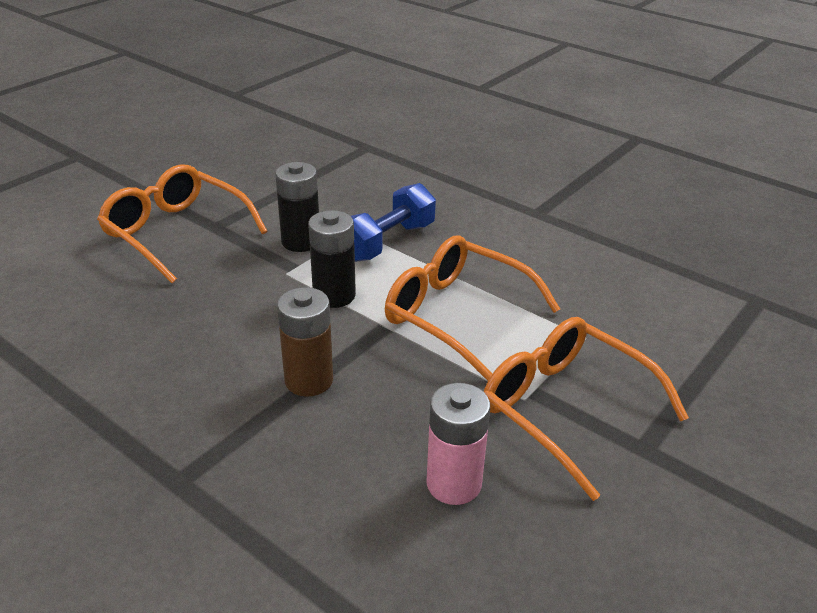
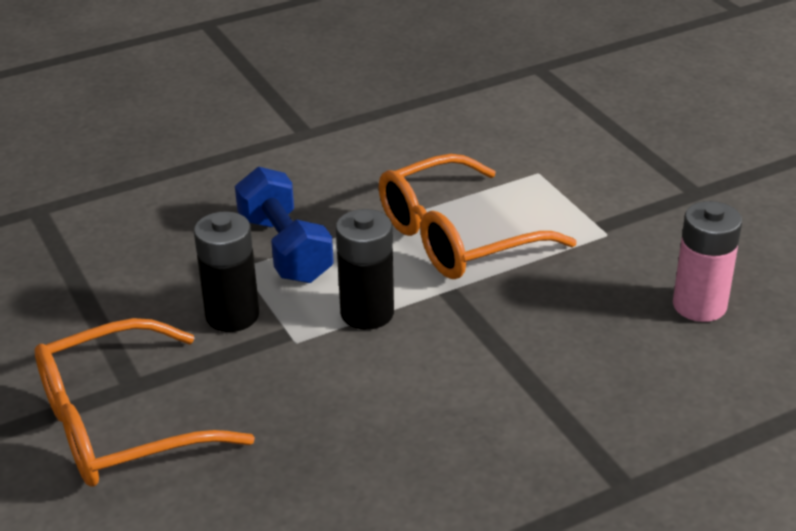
camera: 65 degrees left, 0 degrees up
brown battery [277,287,333,397] -> none
orange glasses [484,317,689,501] -> none

